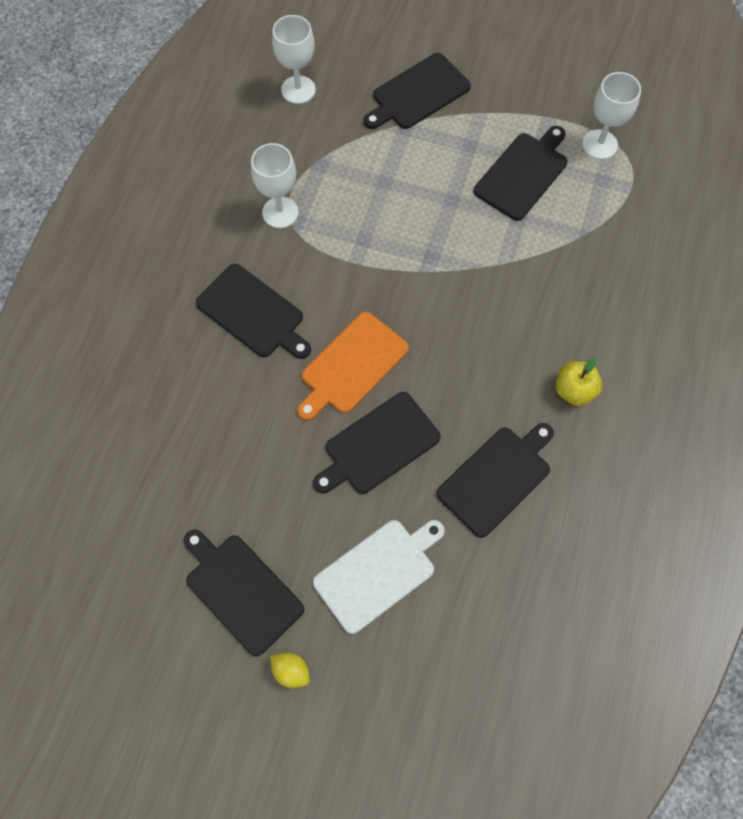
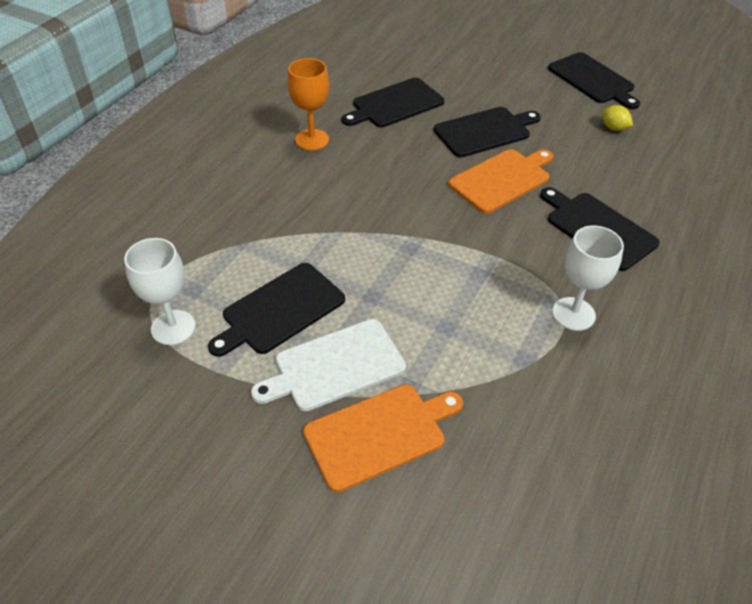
camera: 170 degrees left, 20 degrees down
yellow lemon [270,652,310,688] -> yellow lemon moved to [602,105,633,131]
white goblet [272,15,316,104] -> none
white cutting board [313,520,445,634] -> white cutting board moved to [251,319,406,411]
black cutting board [364,53,471,129] -> orange cutting board [303,384,463,492]
yellow apple [556,358,602,406] -> orange goblet [287,58,329,150]

